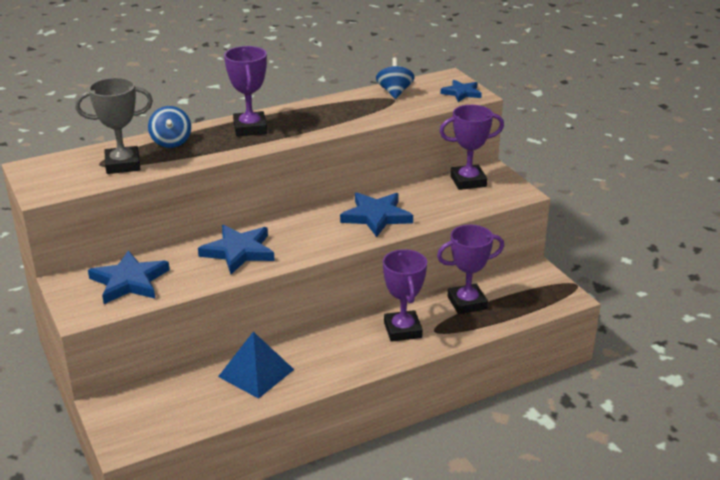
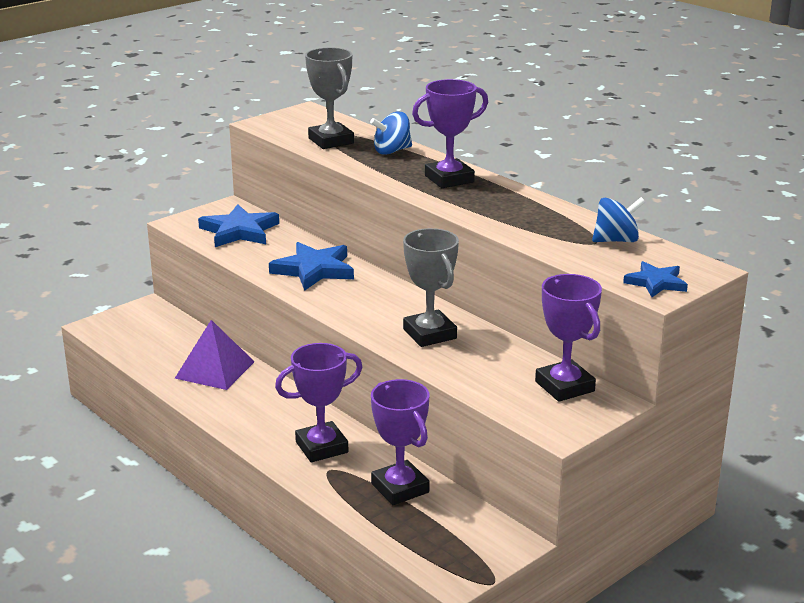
camera: 75 degrees right, 5 degrees down
blue pyramid [218,332,294,399] -> purple pyramid [175,320,255,390]
blue star [340,193,413,237] -> grey trophy [403,228,459,347]

